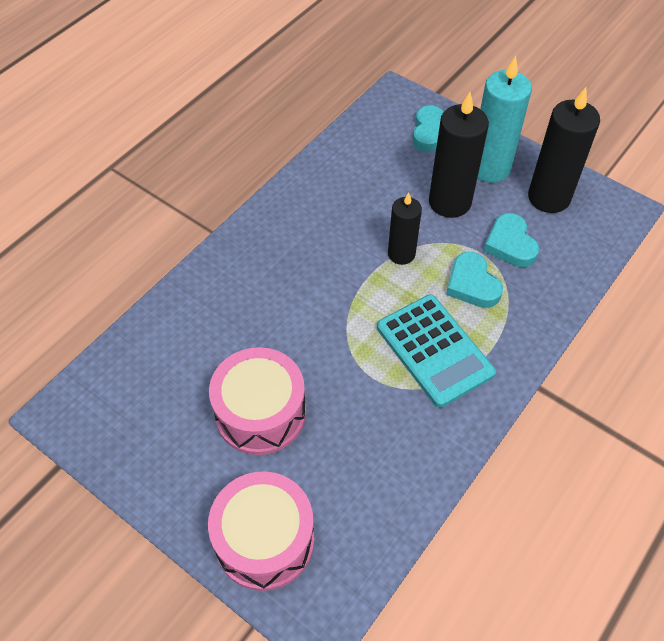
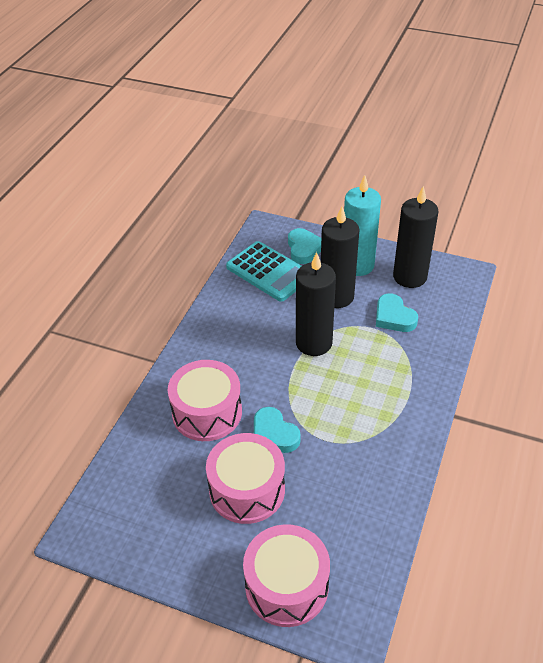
camera: 15 degrees left, 10 degrees down
turquoise calculator [377,295,496,408] -> turquoise calculator moved to [226,241,301,302]
black candle [388,193,422,265] -> black candle [296,252,336,356], size x1.62
turquoise heart [446,252,503,308] -> turquoise heart moved to [254,407,301,453]
none -> pink drum [168,360,242,441]

